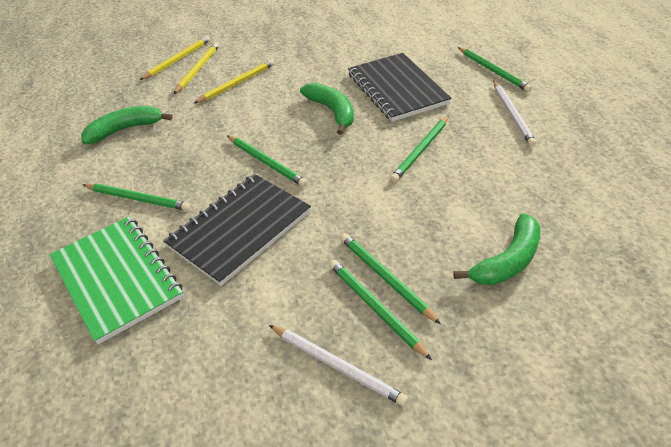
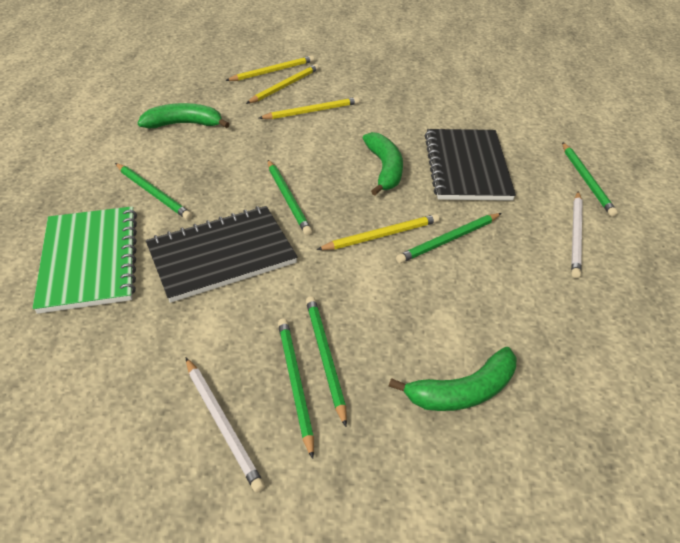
camera: 20 degrees right, 0 degrees up
none -> yellow pencil [316,214,439,250]

